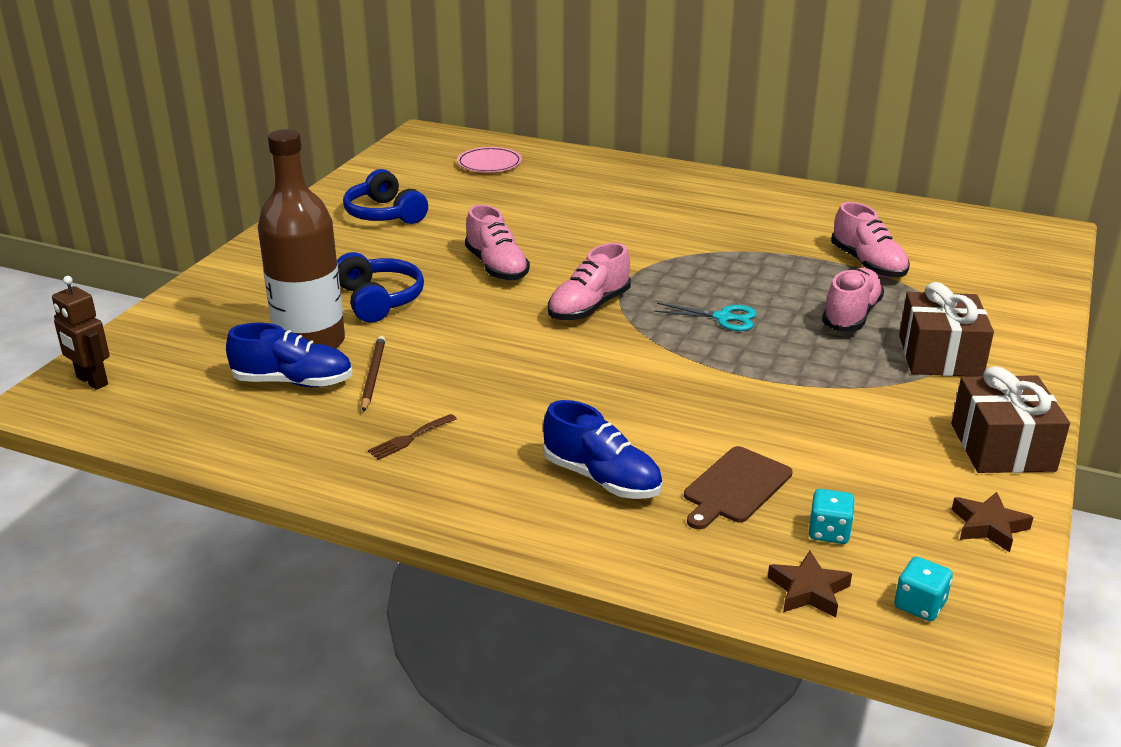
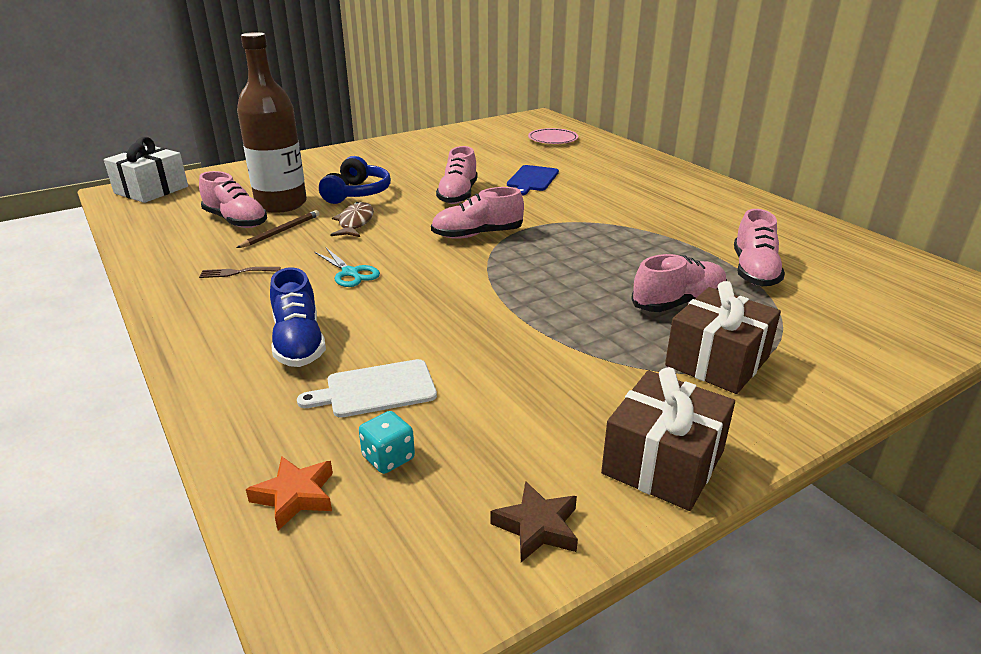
camera: 35 degrees right, 0 degrees up
brown robot [52,276,110,390] -> white gift [104,137,188,203]
blue shoe [226,323,352,387] -> pink shoe [199,171,267,228]
blue headphones [343,169,428,224] -> none
turquoise scissors [654,303,757,331] -> turquoise scissors moved to [315,248,380,287]
brown cutting board [684,446,793,529] -> white cutting board [297,359,437,418]
brown star [768,551,852,618] -> orange star [246,456,333,531]
turquoise dice [894,557,953,621] -> none
none -> brown fish [330,202,374,237]
none -> blue cutting board [507,165,559,196]

